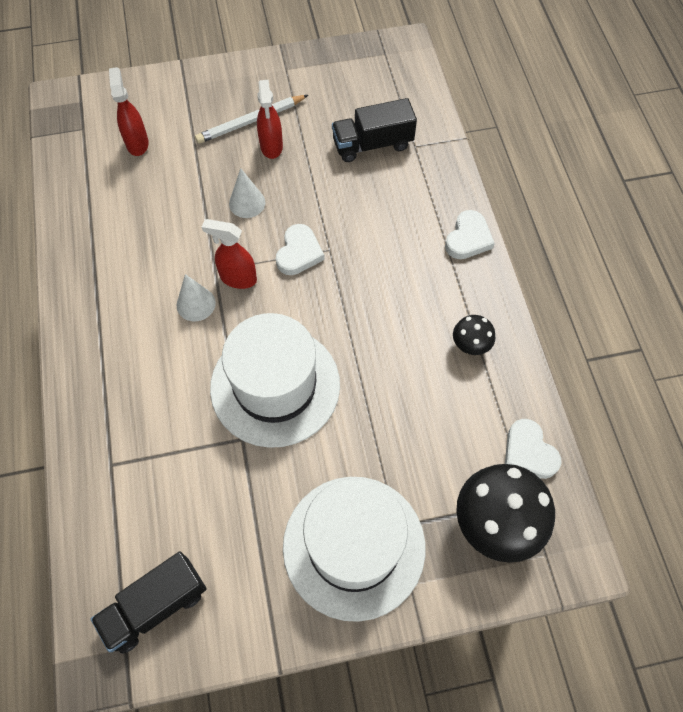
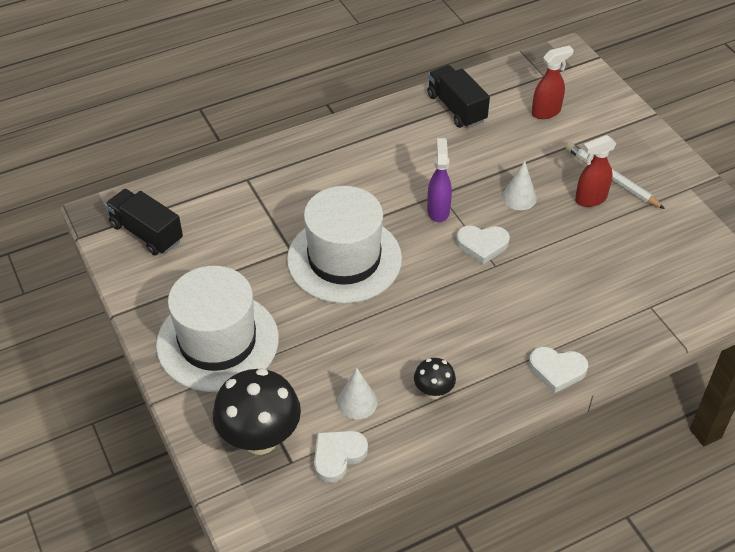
camera: 75 degrees right, 15 degrees down
white cone [177,274,216,321] -> white cone moved to [337,368,377,419]
red spray bottle [202,219,257,289] -> purple spray bottle [427,138,452,222]
black truck [332,98,417,162] -> black truck moved to [427,65,490,128]

